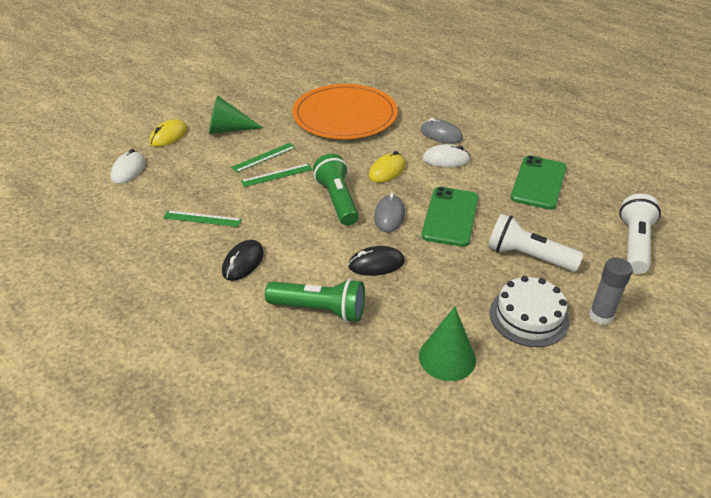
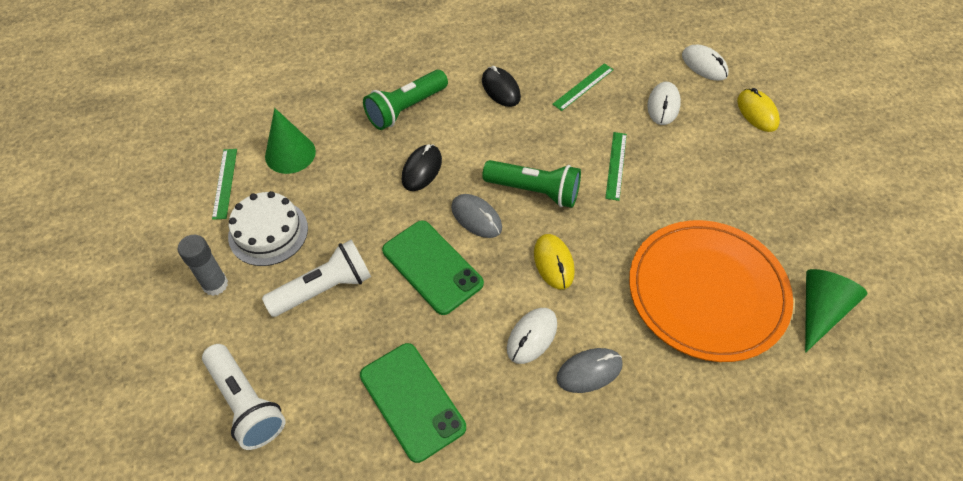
camera: 125 degrees right, 15 degrees up
green cone [209,95,263,134] -> green cone moved to [805,269,868,353]
green ruler [231,143,296,172] -> green ruler moved to [212,149,237,220]
none -> white mouse [647,82,681,125]

